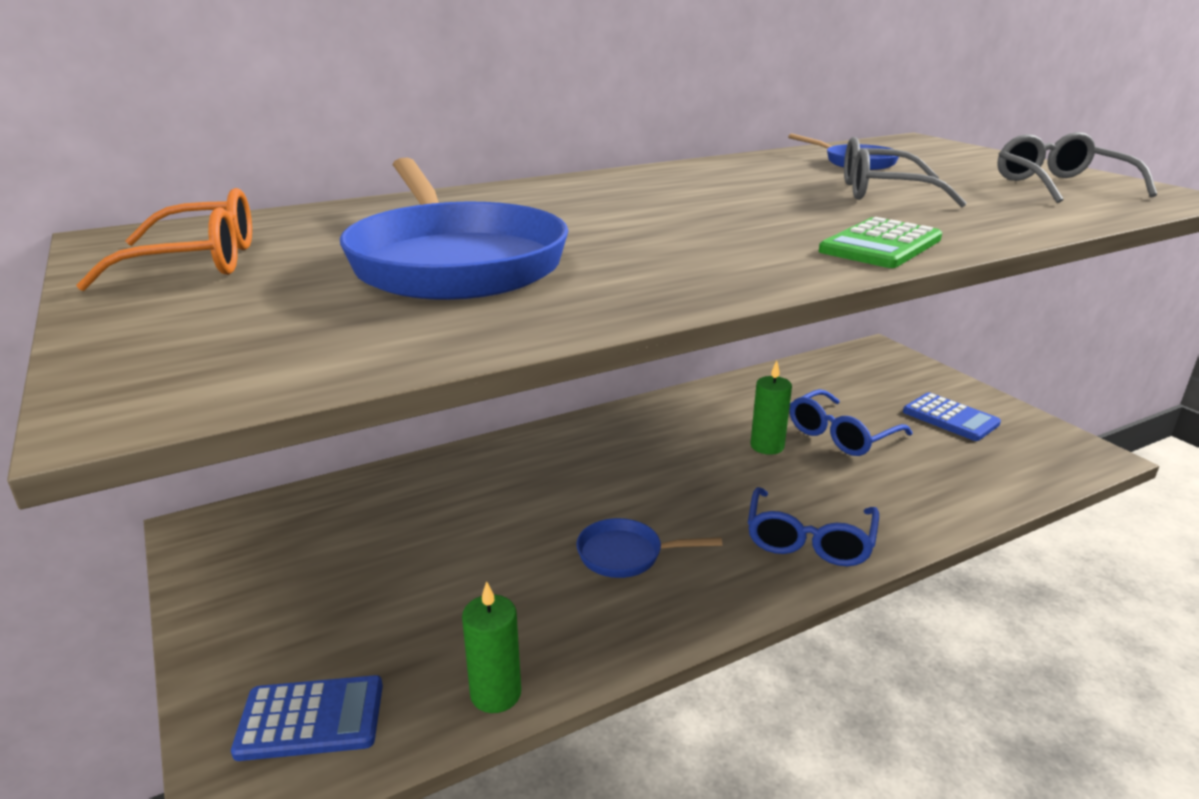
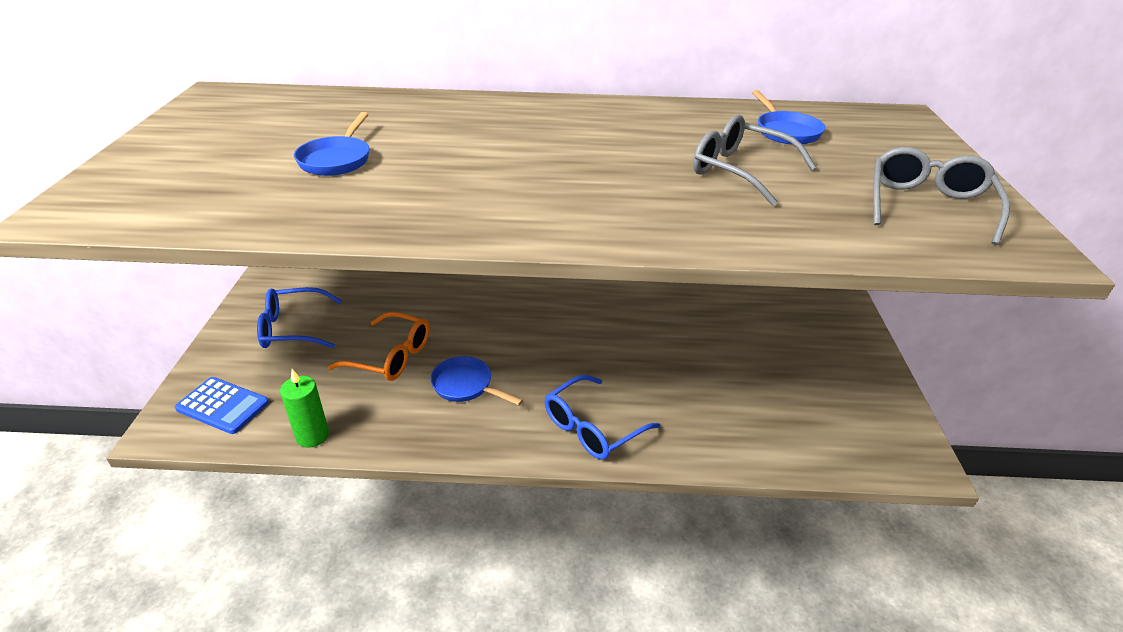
camera: 30 degrees right, 10 degrees up
orange glasses [76,188,252,291] -> orange glasses moved to [328,312,429,381]
blue pan [340,158,568,300] -> blue pan [294,112,370,176], size x0.49
green candle [751,361,792,455] -> none
blue glasses [790,389,912,456] -> blue glasses moved to [257,287,342,348]
green calculator [819,217,942,268] -> none
blue calculator [903,392,1001,441] -> none

